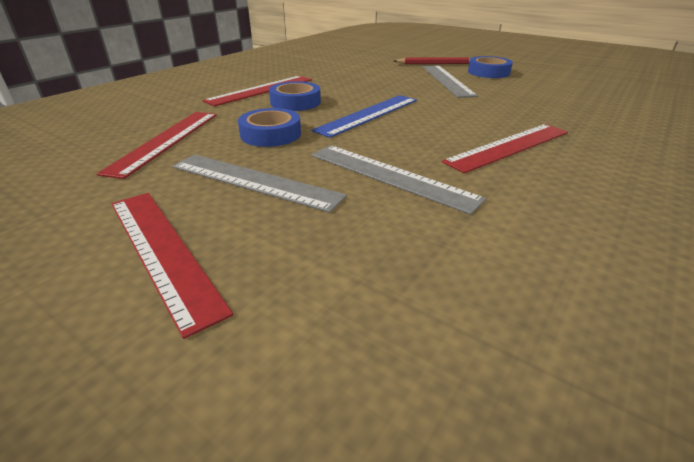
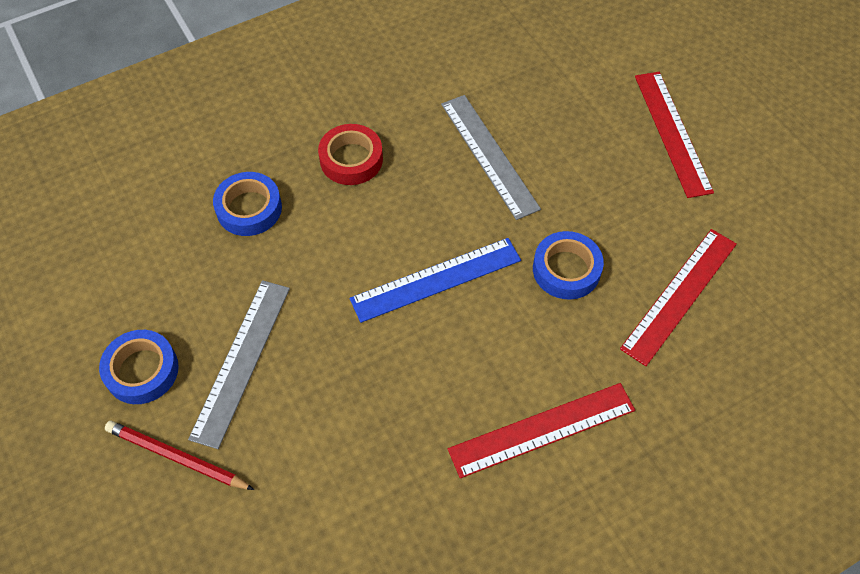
camera: 155 degrees left, 25 degrees up
grey ruler [172,154,347,213] -> none
blue tape [269,81,321,111] -> blue tape moved to [213,172,282,236]
red ruler [442,124,568,173] -> red tape [318,124,383,185]

